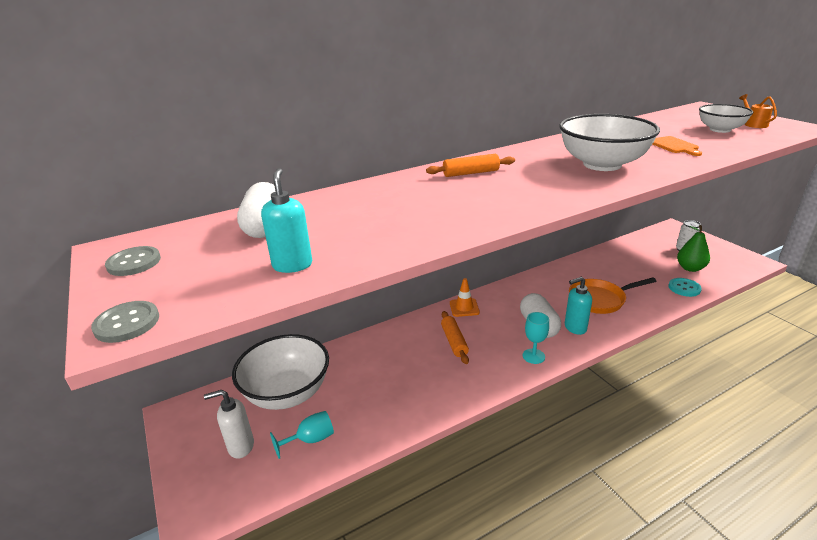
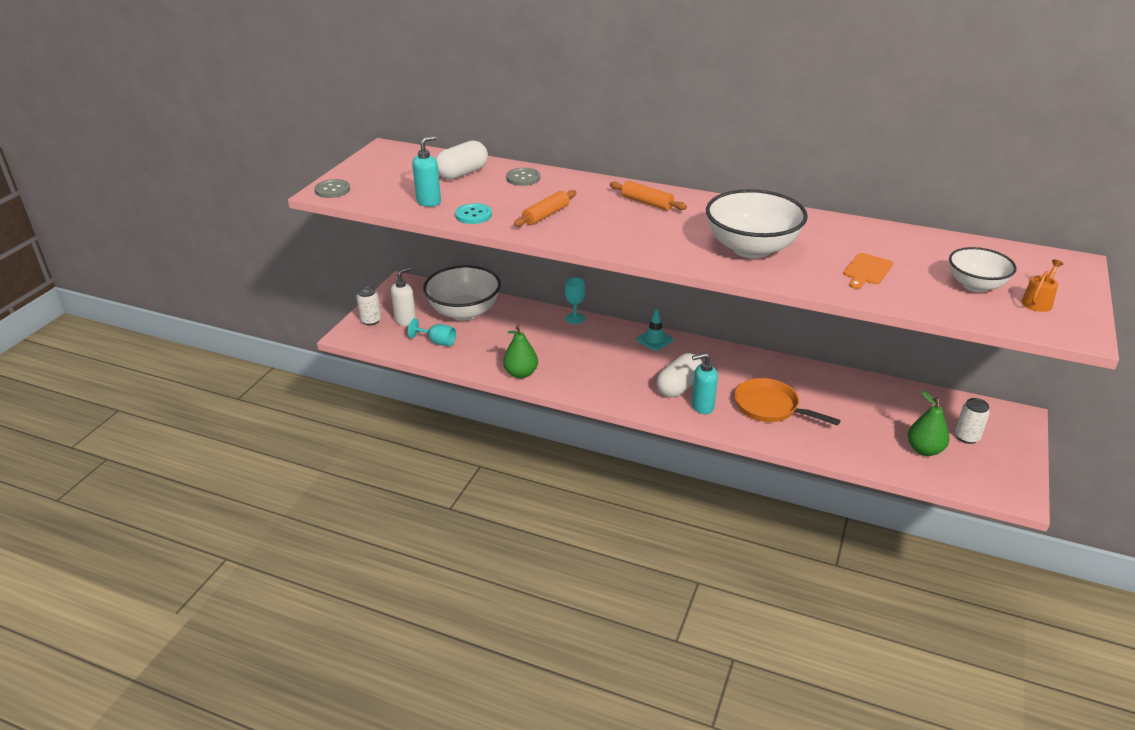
camera: 50 degrees right, 5 degrees up
grey button [105,246,161,276] -> grey button moved to [506,168,540,186]
white soap dispenser [204,390,254,459] -> white soap dispenser turned 90 degrees clockwise [391,267,416,326]
orange rolling pin [441,311,469,364] -> orange rolling pin moved to [514,190,576,227]
orange traffic cone [450,278,480,317] -> turquoise traffic cone [636,309,674,351]
turquoise goblet [523,312,549,364] -> turquoise goblet moved to [565,278,585,324]
turquoise soap dispenser [565,277,592,335] -> turquoise soap dispenser turned 45 degrees counterclockwise [692,353,718,414]
turquoise button [668,278,702,297] -> turquoise button moved to [455,203,492,224]
none -> white can [356,286,381,326]
none -> green pear [503,326,538,379]

